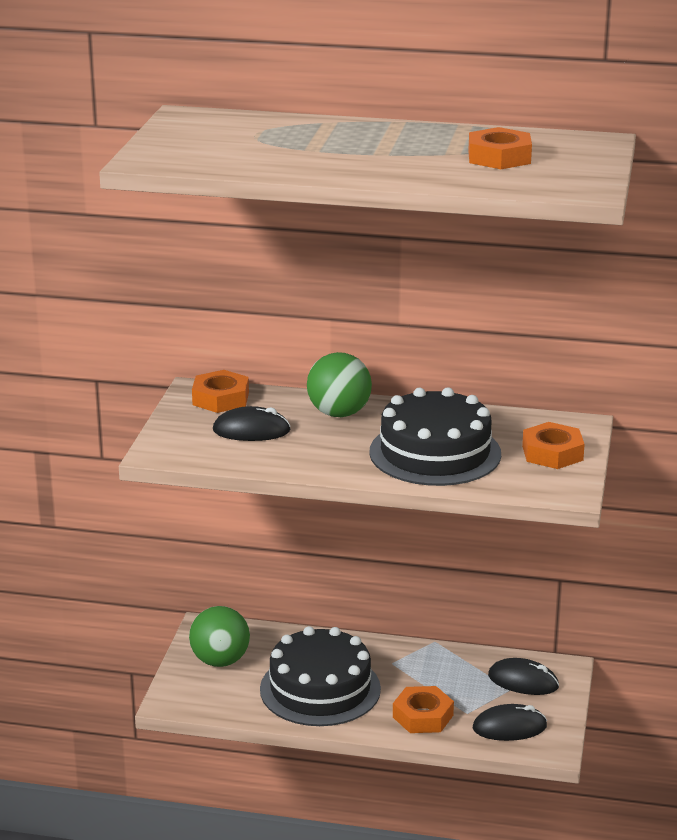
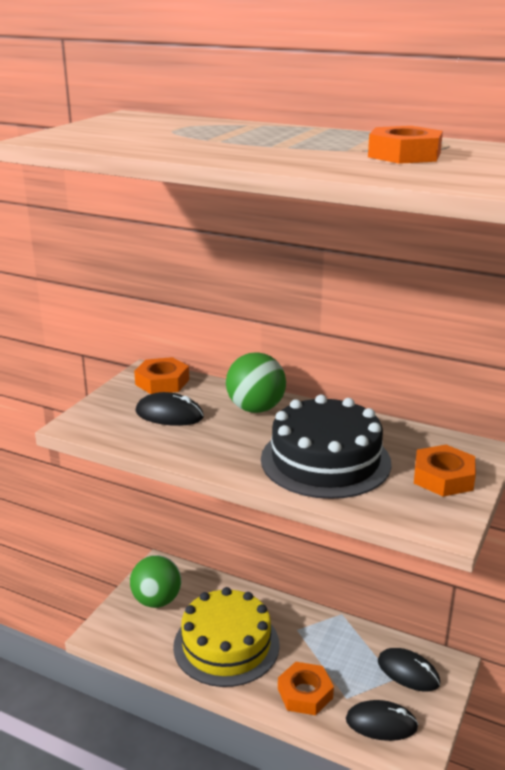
camera: 15 degrees right, 0 degrees up
black cake [260,626,381,726] -> yellow cake [173,587,280,687]

